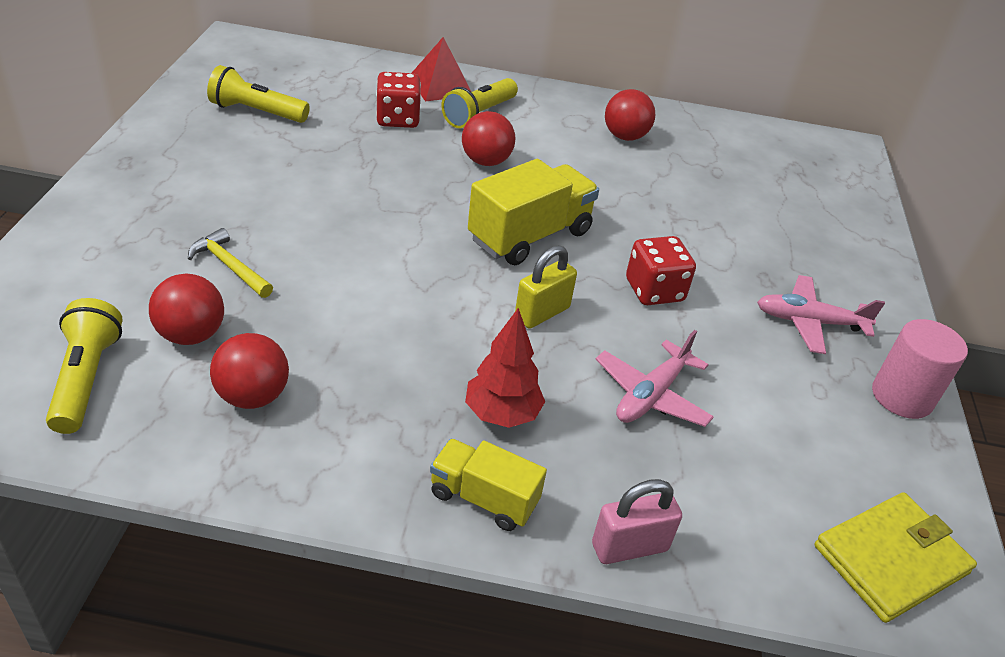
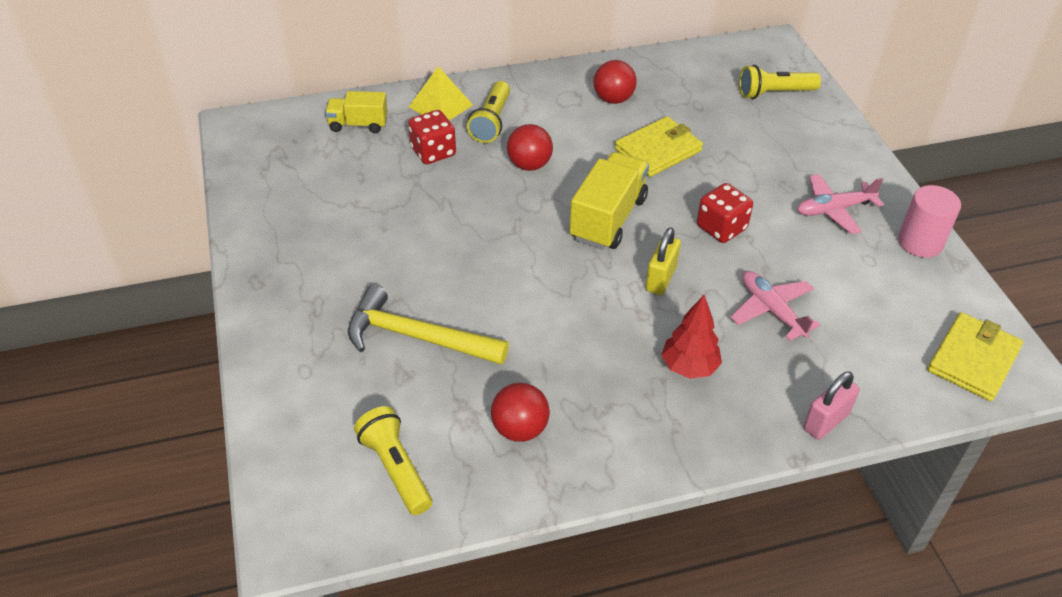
camera: 20 degrees left, 5 degrees up
red ball [149,274,224,345] -> none
yellow hammer [188,228,273,298] -> yellow hammer [348,285,509,365], size x1.82
yellow flashlight [207,65,310,123] -> yellow flashlight moved to [739,65,821,99]
red pyramid [412,37,471,102] -> yellow pyramid [409,66,473,121]
yellow truck [430,438,547,531] -> yellow truck moved to [325,91,388,133]
pink plane [596,330,714,427] -> pink plane turned 135 degrees clockwise [730,271,820,341]
none -> yellow wallet [615,116,703,177]

